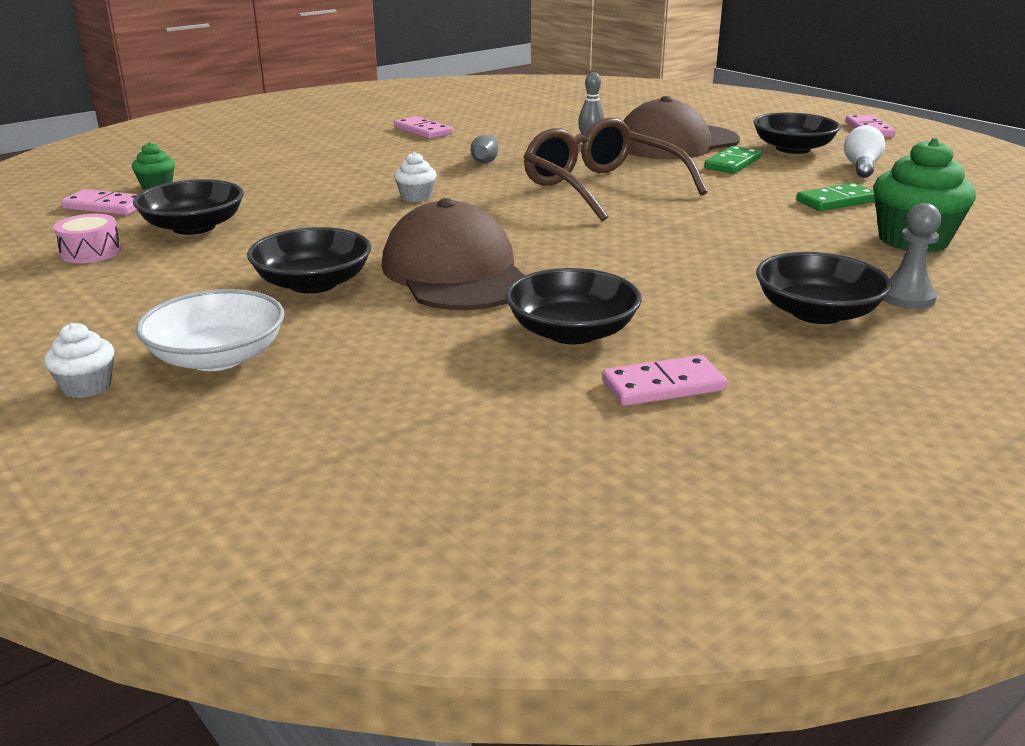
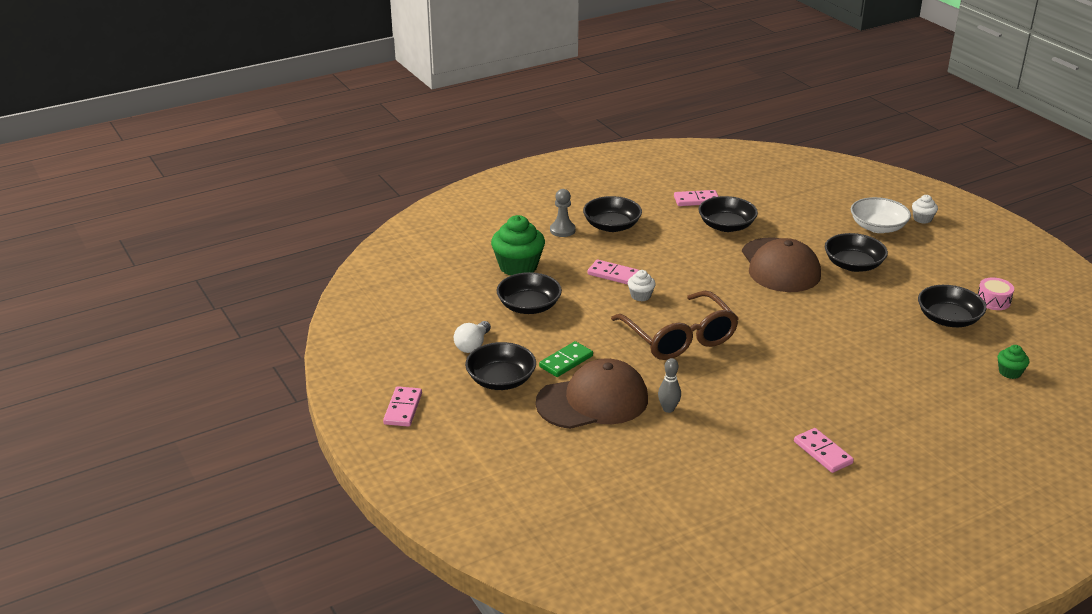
camera: 170 degrees left, 5 degrees up
pink domino [61,189,138,215] -> pink domino moved to [588,259,639,285]
white cupcake [394,152,437,202] -> white cupcake moved to [628,270,656,302]
grey bowling pin [471,135,498,163] -> none
green domino [796,183,875,211] -> black bowl [497,272,562,314]

